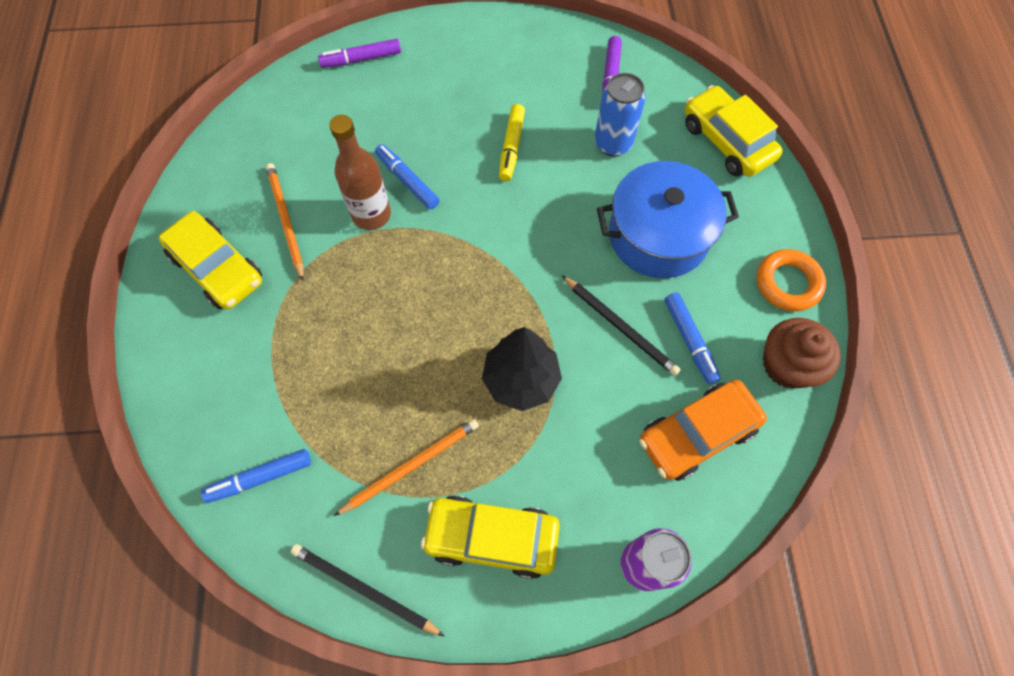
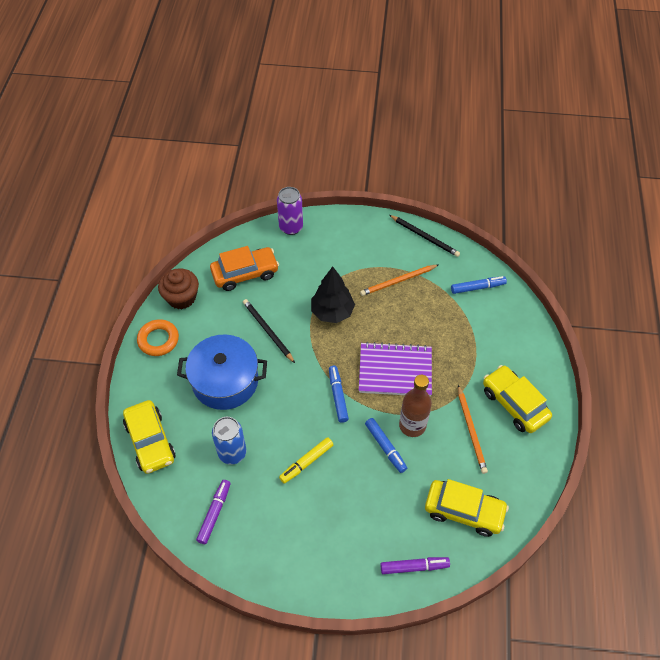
camera: 170 degrees left, 10 degrees down
yellow car [421,495,560,579] -> yellow car moved to [425,479,509,537]
yellow marker [499,104,525,181] -> yellow marker turned 150 degrees counterclockwise [279,437,333,484]
blue marker [664,293,721,384] -> blue marker moved to [329,366,349,423]
none -> purple notebook [359,342,432,397]

